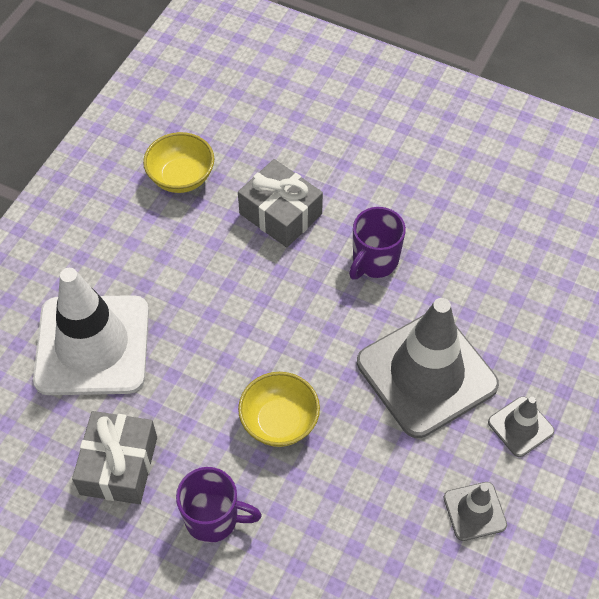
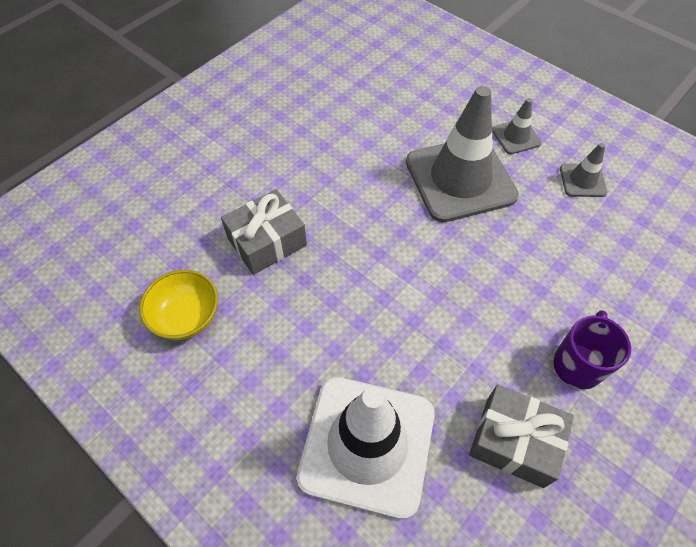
camera: 75 degrees left, 0 degrees up
yellow bowl [238,372,320,447] -> none
purple mug [349,207,406,279] -> none

